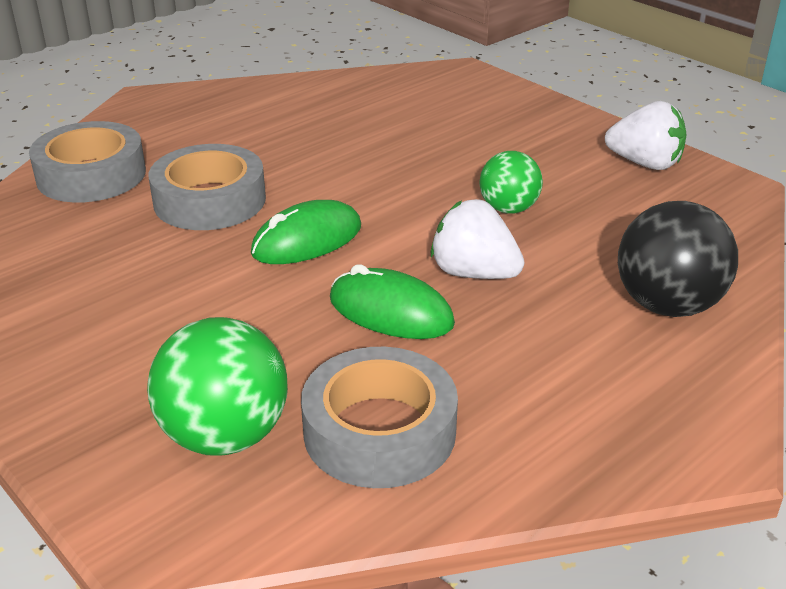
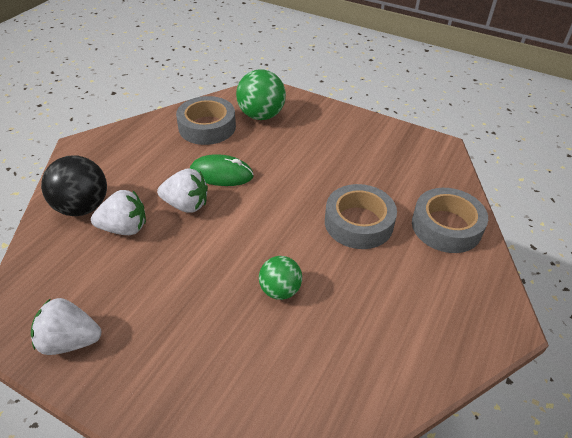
camera: 160 degrees right, 10 degrees up
green mouse [251,200,361,264] -> none
green ball [479,151,543,213] -> green ball moved to [259,256,302,300]
none -> white strawberry [91,190,146,235]

